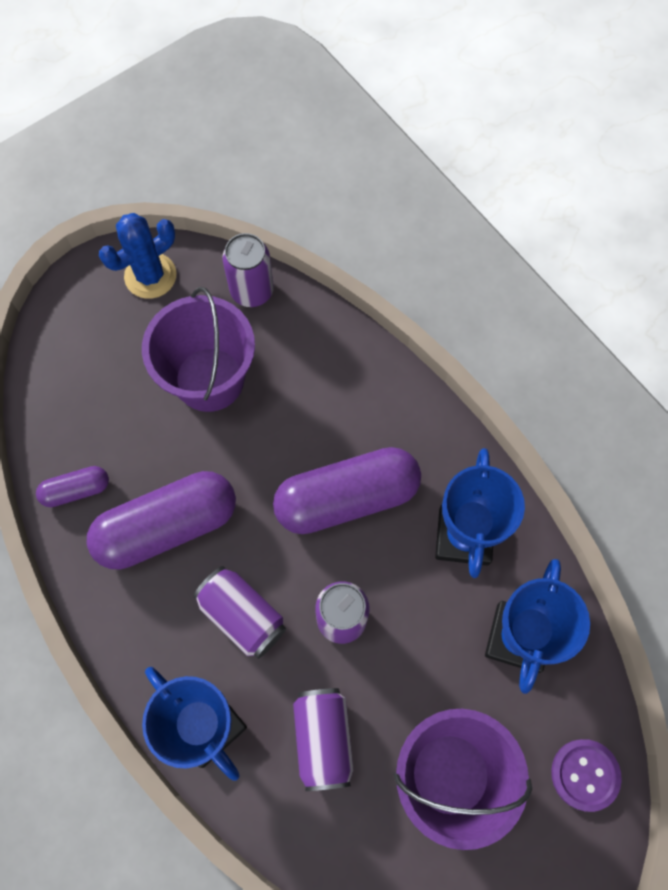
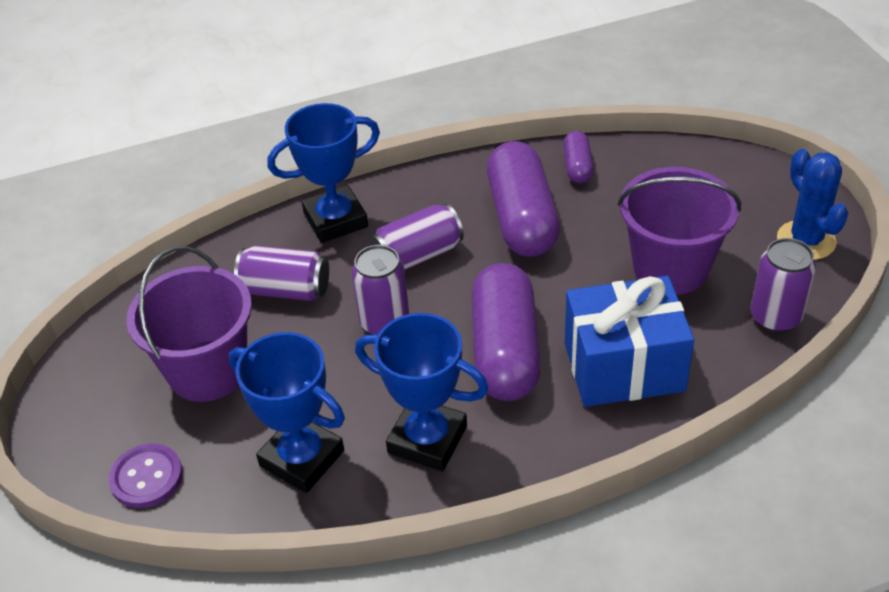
camera: 110 degrees right, 25 degrees down
none -> blue gift [565,276,694,407]

